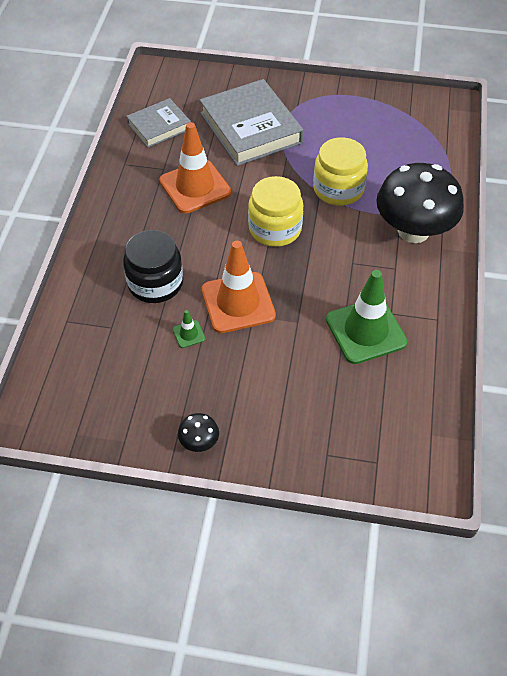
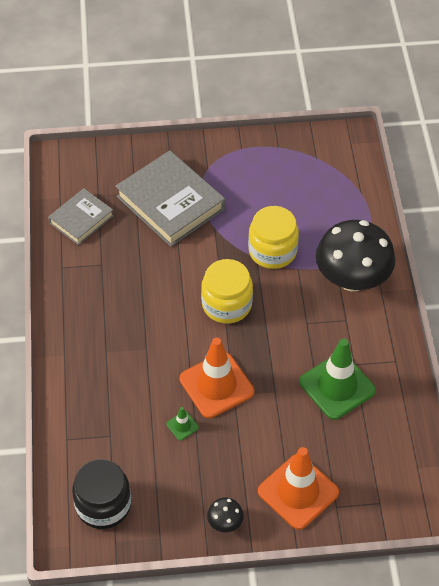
camera: 15 degrees left, 0 degrees up
black jar [123,230,183,303] -> black jar moved to [72,459,131,529]
orange traffic cone [159,122,231,214] -> orange traffic cone moved to [258,447,339,530]

